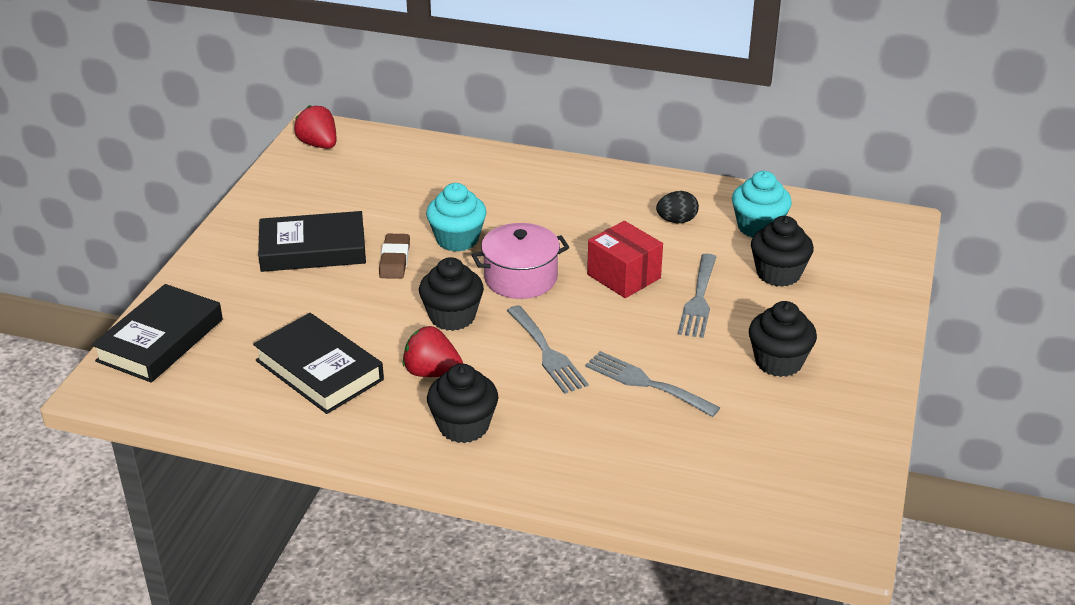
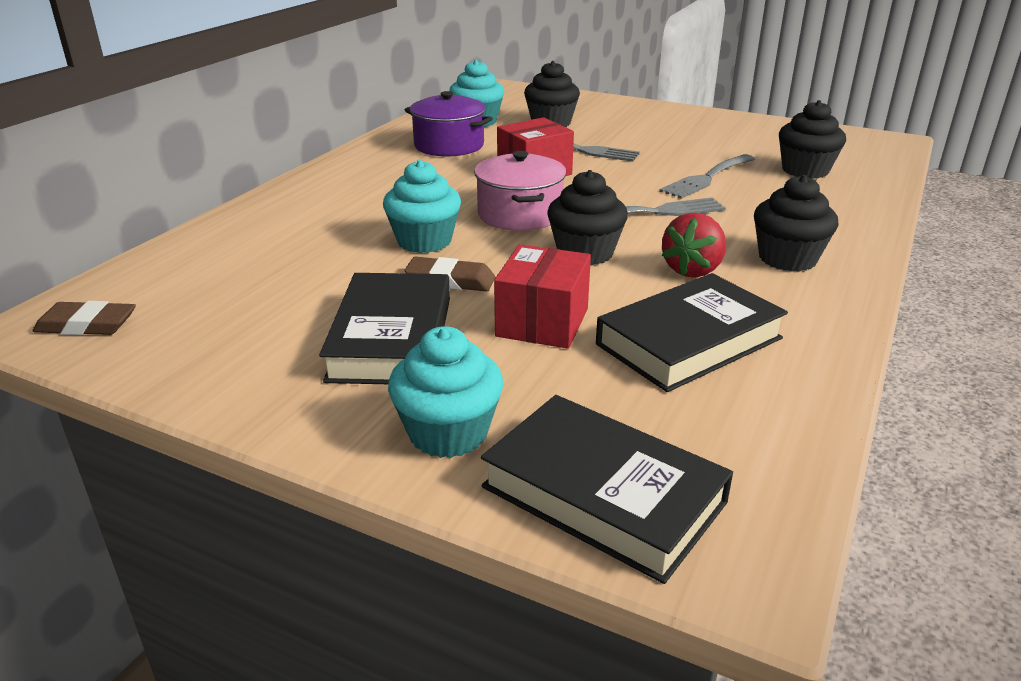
camera: 80 degrees left, 5 degrees down
red strawberry [294,105,337,149] -> brown eraser [32,301,136,335]
black egg [656,191,699,223] -> purple pot [405,91,493,157]
black cupcake [749,301,817,377] -> black cupcake moved to [779,100,846,179]
none -> turquoise cupcake [388,326,503,458]
none -> red box [494,244,591,349]

